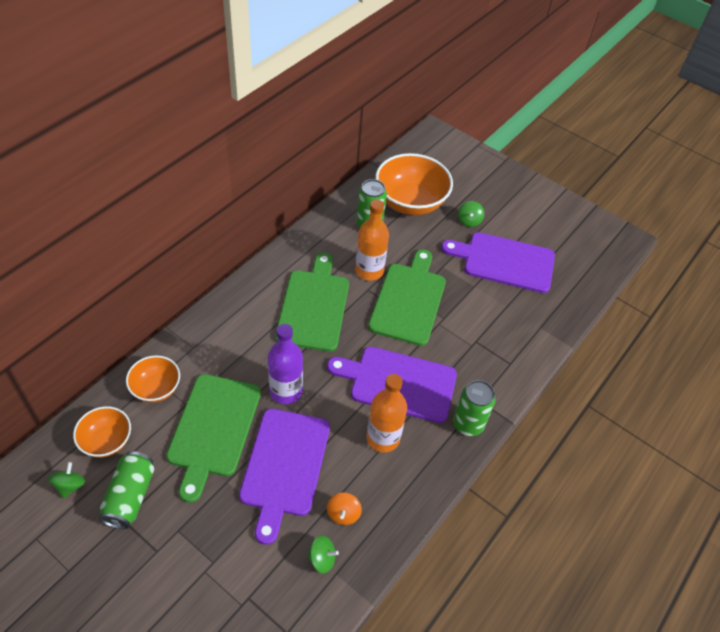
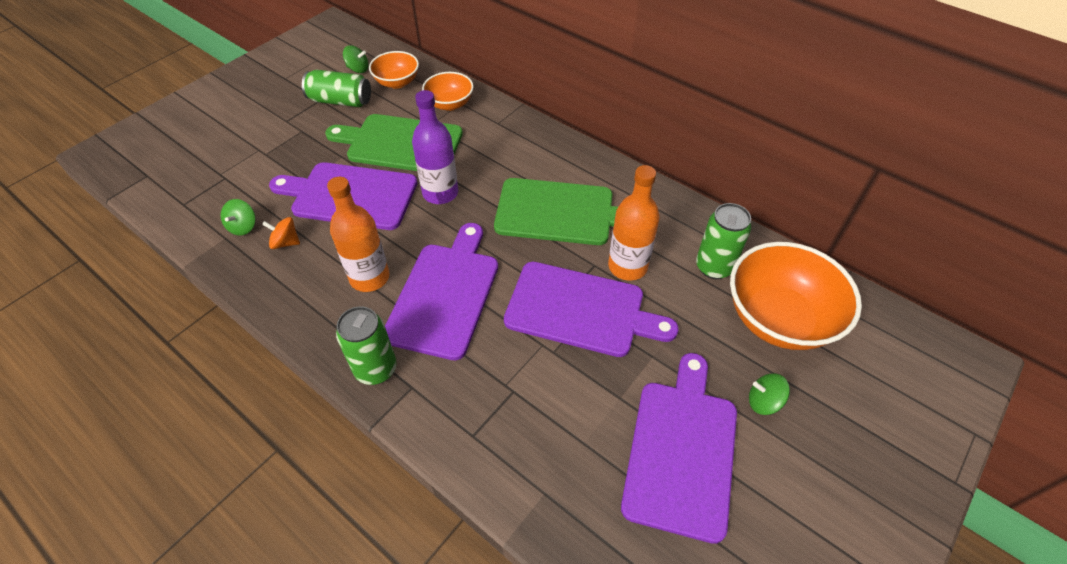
camera: 95 degrees right, 0 degrees up
green cutting board [368,249,446,346] -> purple cutting board [504,262,678,357]

